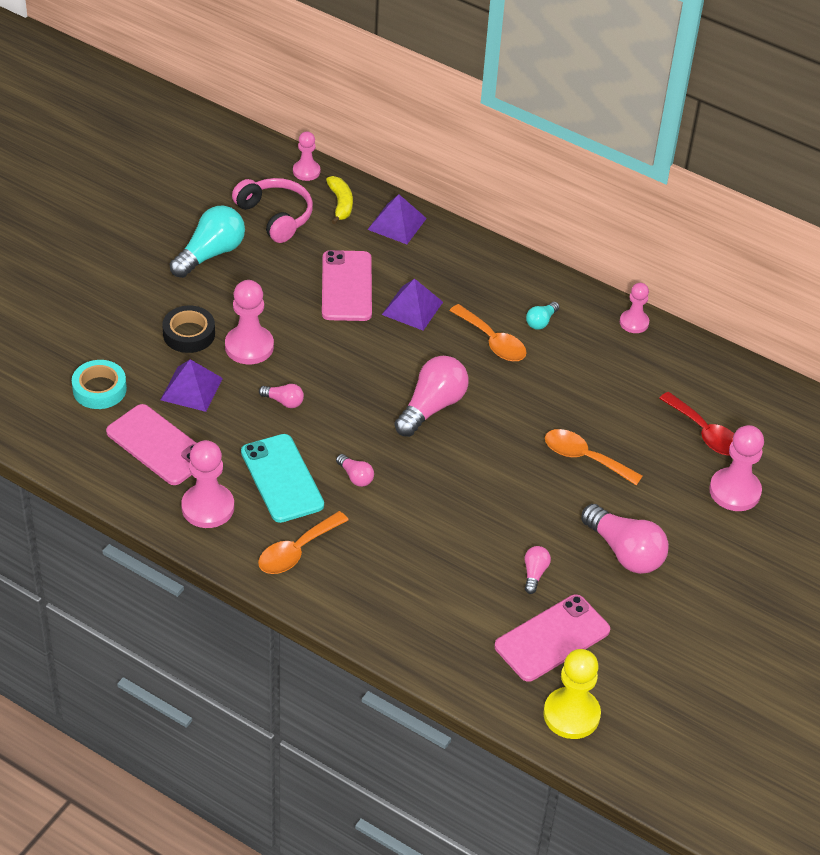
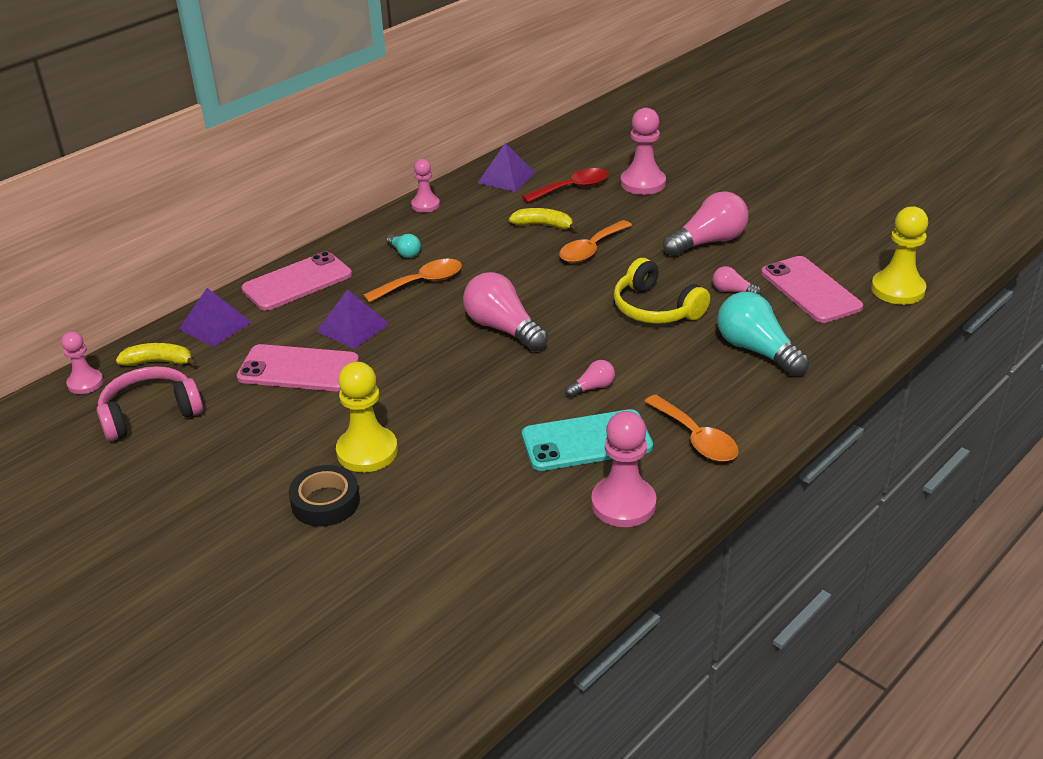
camera: 75 degrees left, 10 degrees down
turquoise tape [72,360,127,409] -> none
pink phone [106,404,196,485] -> pink phone moved to [241,251,352,311]
purple pyramid [161,359,223,412] -> purple pyramid moved to [478,143,535,192]
turquoise light bulb [170,205,245,278] -> turquoise light bulb moved to [717,292,809,376]
pink pawn [225,280,274,364] -> yellow pawn [336,362,398,472]
pink light bulb [259,384,304,408] -> none
none -> yellow banana [509,208,578,231]
none -> yellow headphones [614,258,710,324]

